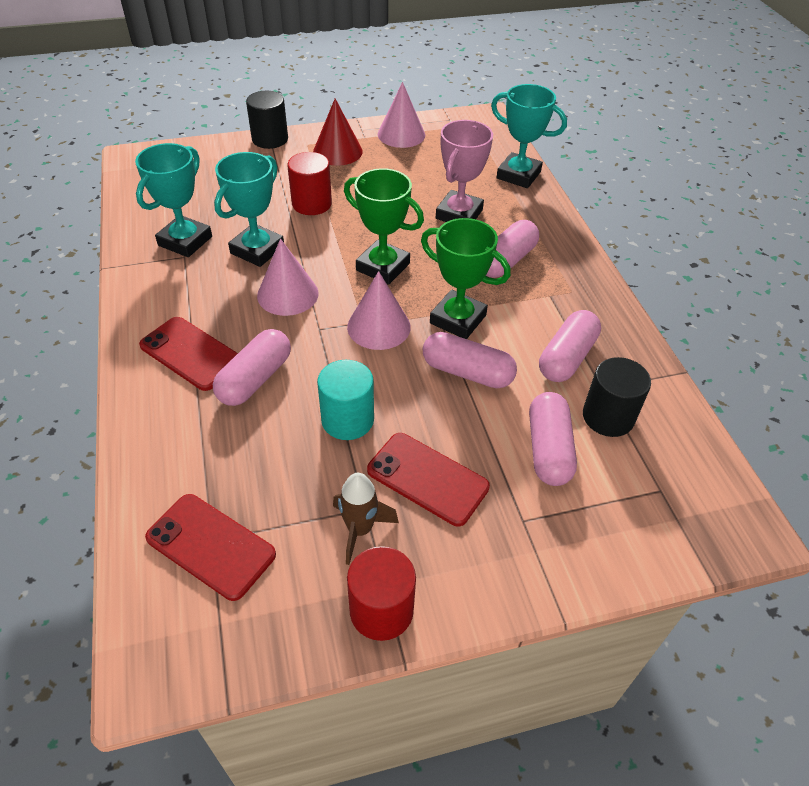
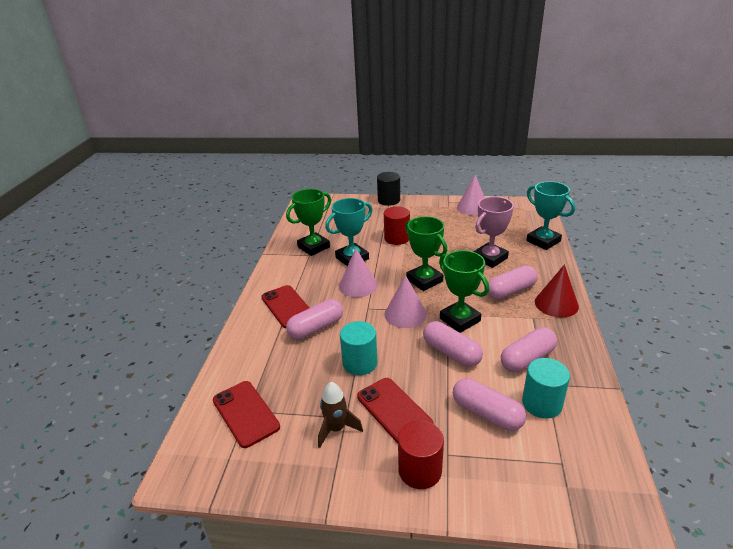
camera: 25 degrees right, 15 degrees down
turquoise trophy [135,143,212,257] -> green trophy [286,189,331,256]
red cone [313,99,363,166] -> red cone moved to [535,264,579,318]
red cylinder [347,546,416,641] -> red cylinder moved to [398,420,444,489]
pink capsule [529,392,577,486] -> pink capsule turned 75 degrees counterclockwise [453,378,526,431]
black cylinder [583,357,651,437] -> turquoise cylinder [522,358,570,419]

